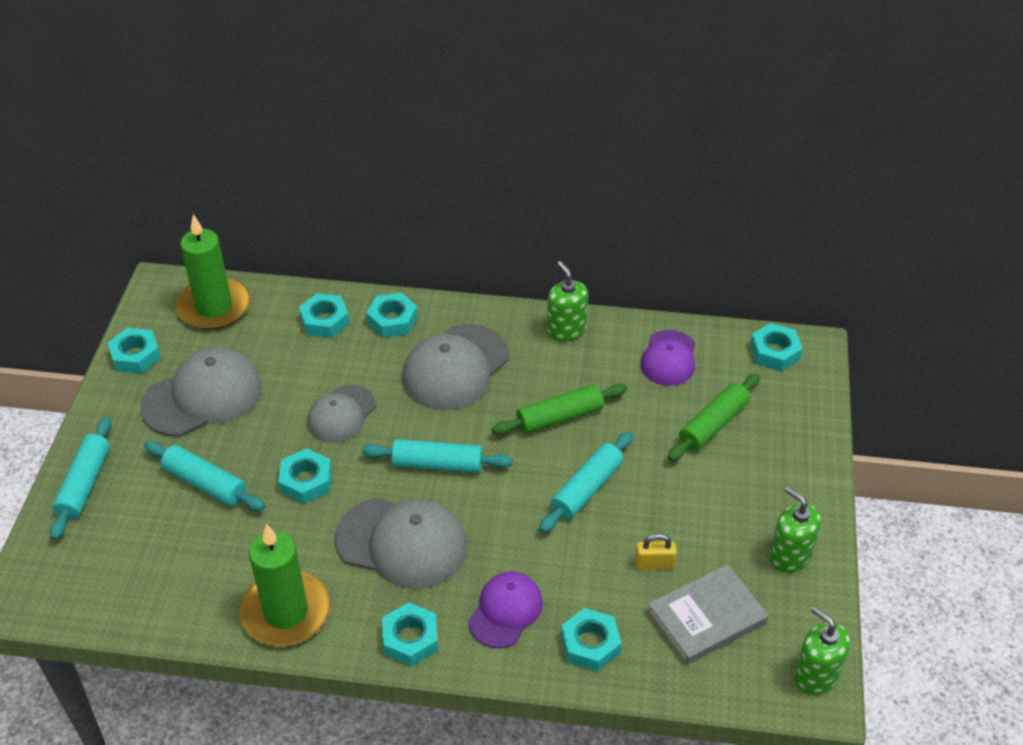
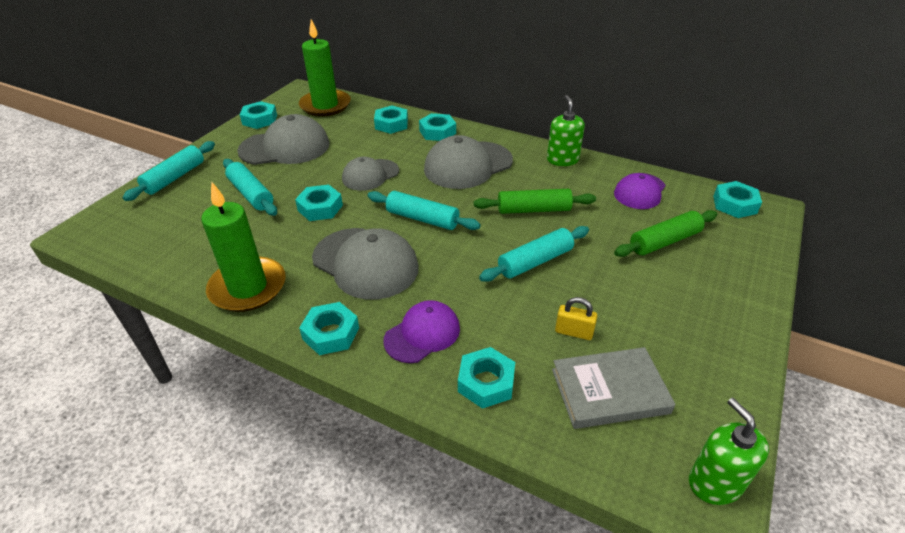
camera: 20 degrees right, 5 degrees down
green soap dispenser [769,487,821,573] -> none

